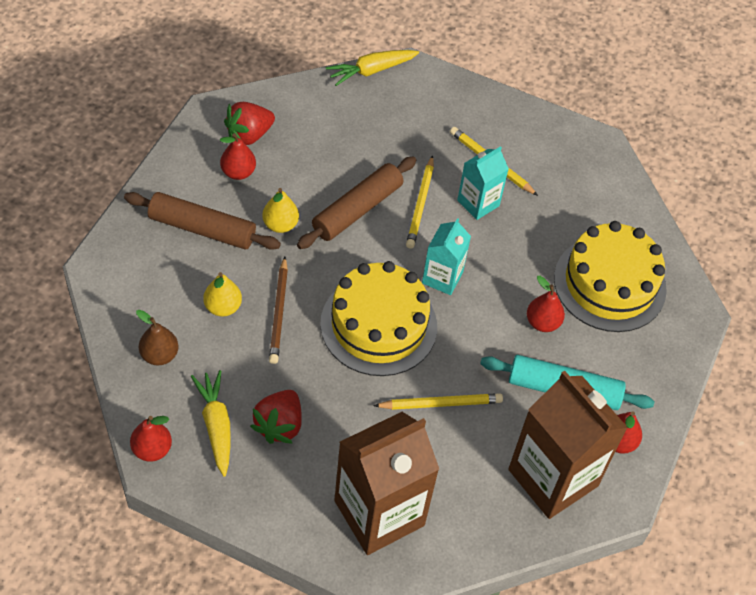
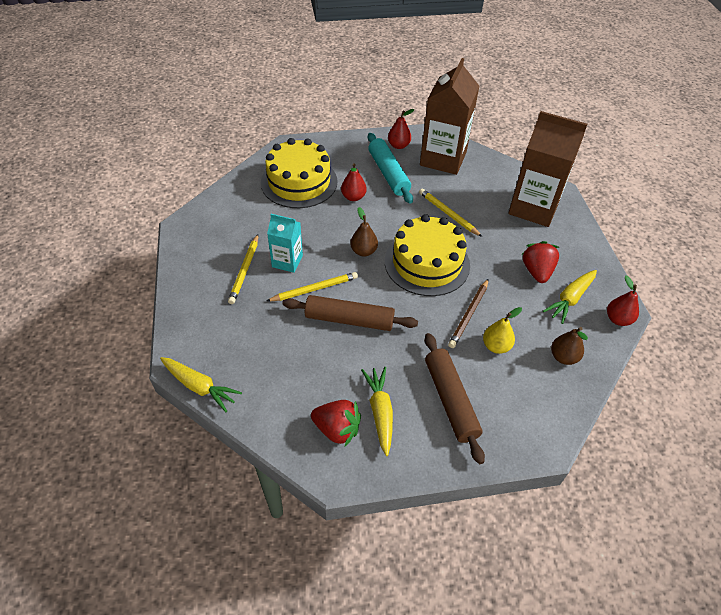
camera: 120 degrees left, 5 degrees down
red pear [220,133,256,180] -> yellow carrot [361,367,393,456]
red strawberry [250,390,302,444] -> red strawberry turned 75 degrees counterclockwise [523,241,559,283]
yellow pear [262,188,299,233] -> none
brown pencil [269,257,288,364] -> brown pencil turned 150 degrees clockwise [448,279,489,348]
turquoise carton [422,218,471,295] -> brown pear [350,207,378,257]

